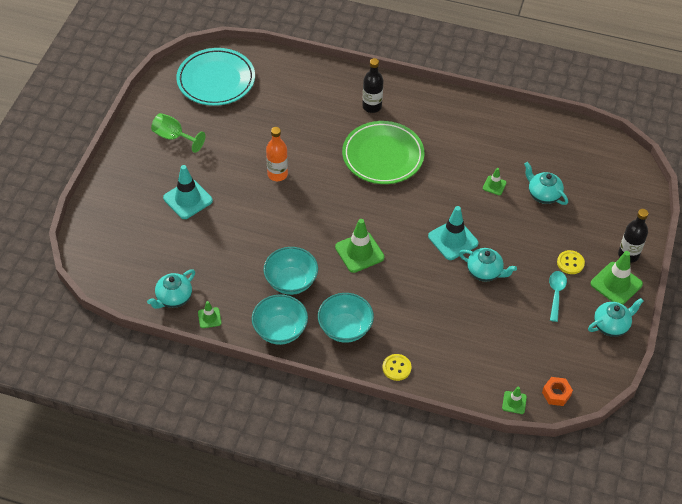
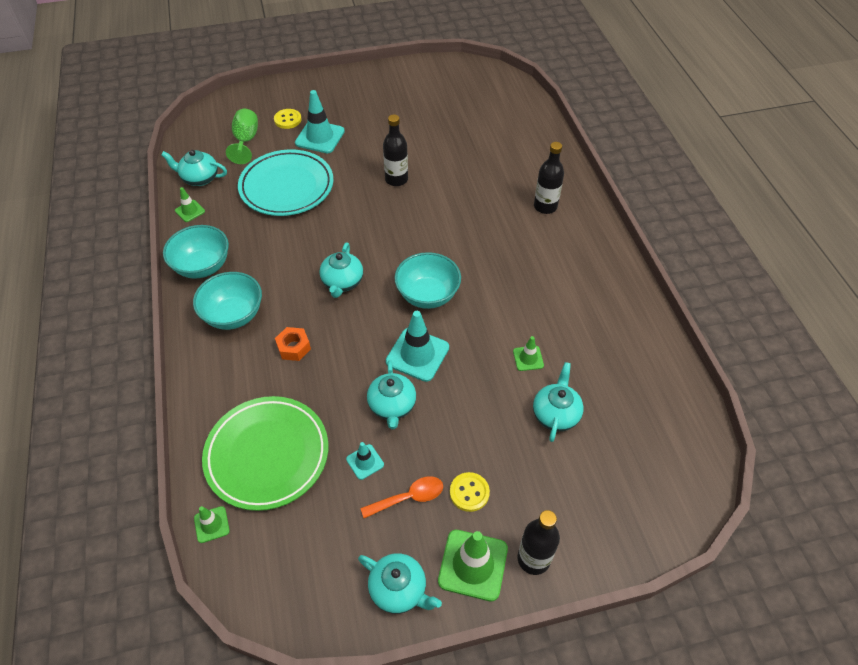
camera: 60 degrees right, 0 degrees up
green goblet [151,113,205,153] -> green goblet moved to [226,109,258,164]
turquoise plate [176,48,255,106] -> turquoise plate moved to [238,149,334,216]
turquoise bowl [264,247,318,295] -> turquoise bowl moved to [394,252,461,309]
orange bottle [266,127,288,181] -> black bottle [383,114,408,186]
green traffic cone [335,219,385,273] -> turquoise teapot [319,242,363,298]
green plate [342,121,424,184] -> green plate moved to [202,396,328,511]
yellow button [383,354,411,381] -> yellow button moved to [274,109,301,129]
orange nut [542,377,573,406] -> orange nut moved to [275,327,311,361]
turquoise spoon [549,271,567,322] -> orange spoon [360,476,443,518]
none -> turquoise traffic cone [346,442,384,480]

